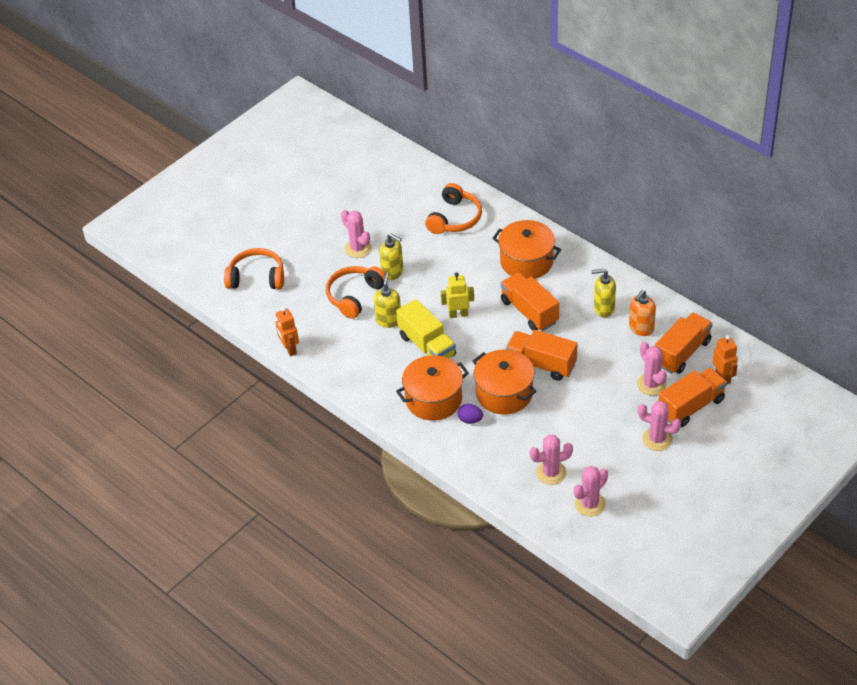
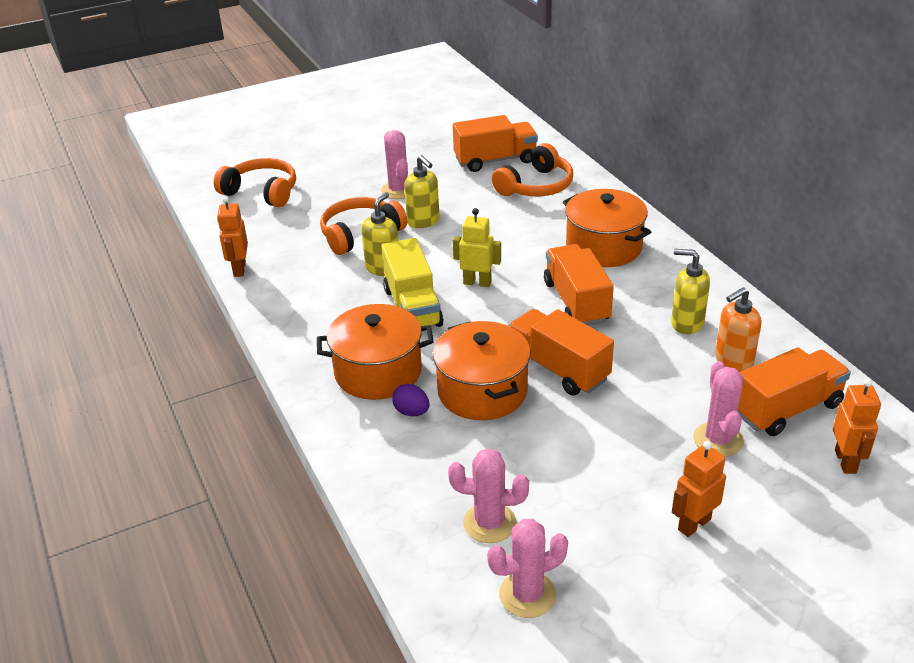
camera: 20 degrees right, 10 degrees down
pink cactus [638,401,681,451] -> orange robot [672,441,726,537]
orange truck [659,368,727,427] -> orange truck moved to [453,115,538,172]

